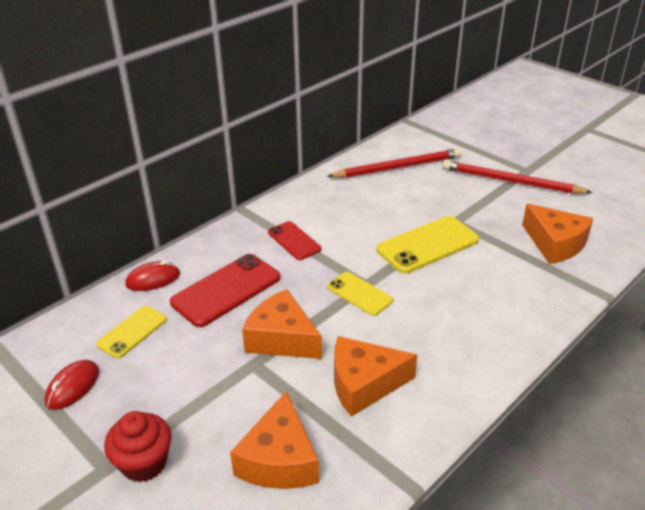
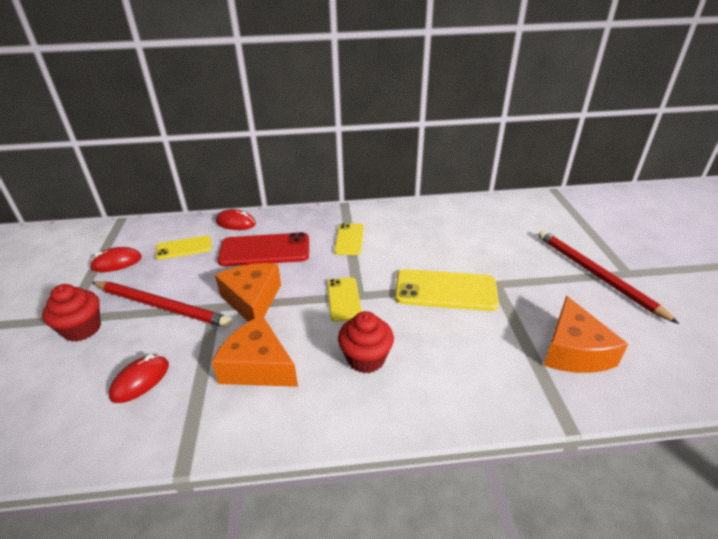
camera: 40 degrees right, 0 degrees up
orange cheese [230,391,319,489] -> red mouse [109,354,169,403]
red phone [268,221,322,260] -> yellow phone [334,223,364,255]
red pencil [327,148,461,178] -> red pencil moved to [92,281,232,328]
none -> red cupcake [338,311,394,373]

